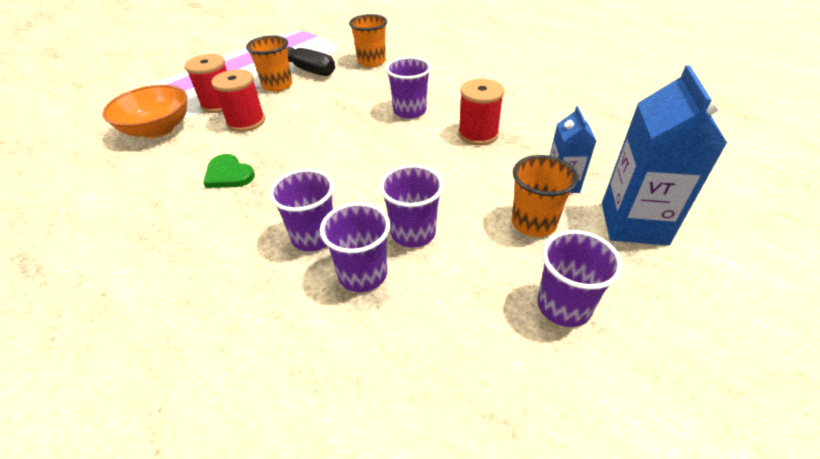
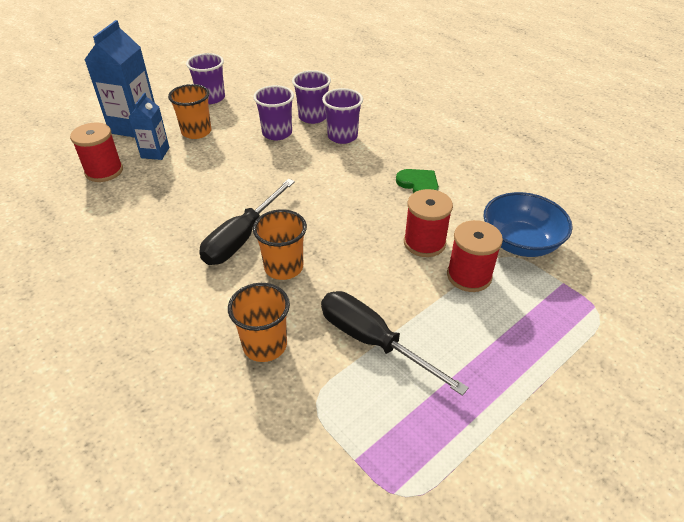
camera: 175 degrees left, 0 degrees up
orange bowl [103,85,187,138] -> blue bowl [484,192,573,257]
orange cup [246,35,292,92] -> orange cup moved to [253,209,307,280]
purple cup [386,57,431,119] -> black screwdriver [199,179,295,265]
red spool [458,79,504,145] -> red spool moved to [70,123,123,182]

